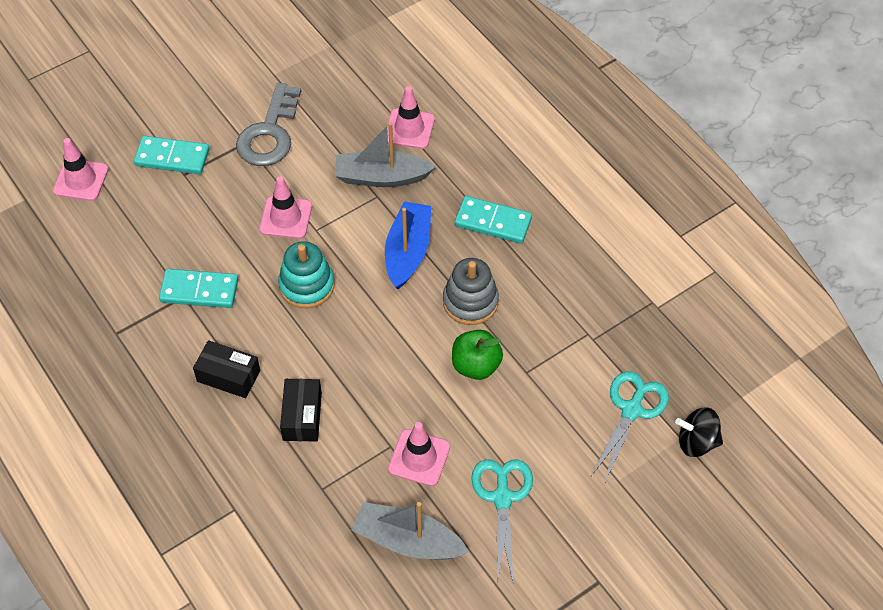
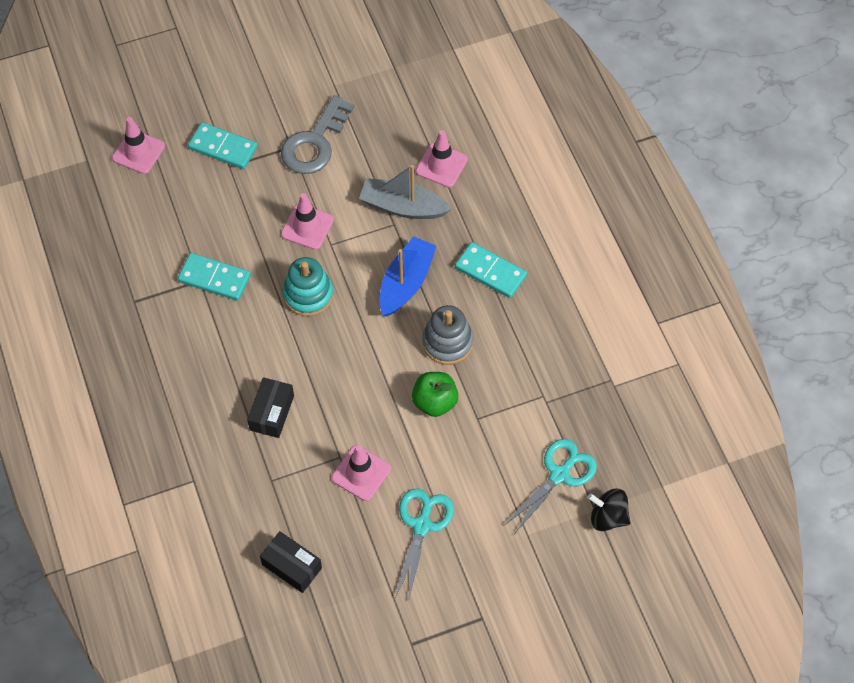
camera: 15 degrees right, 5 degrees up
black box [193,340,260,398] -> black box moved to [260,531,322,593]
grey boat [352,502,469,560] -> none

